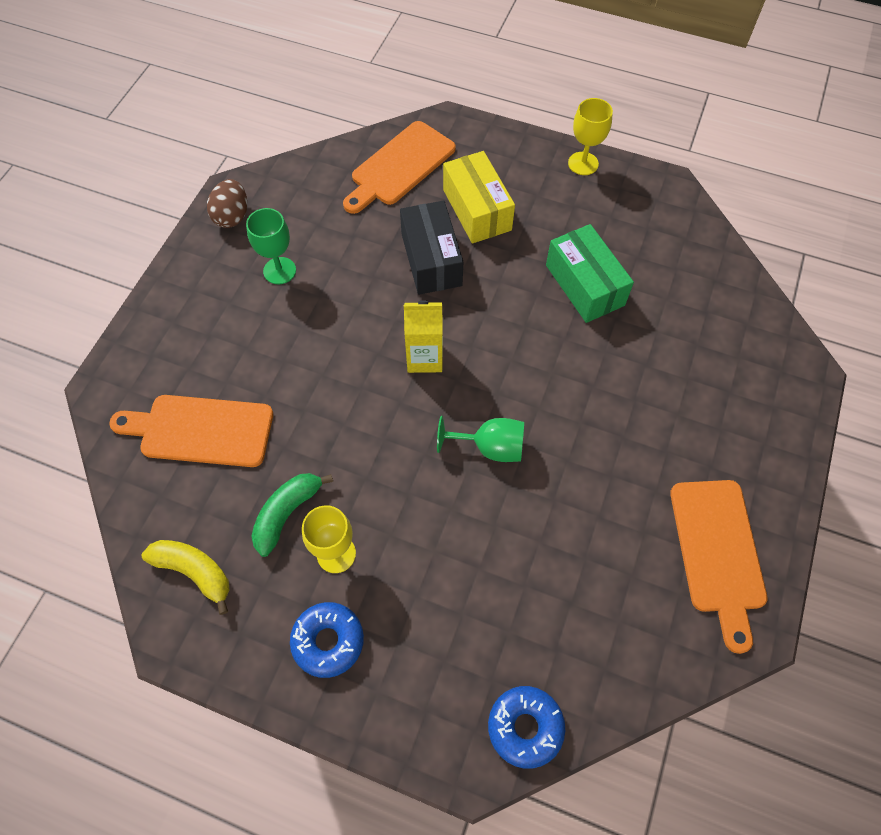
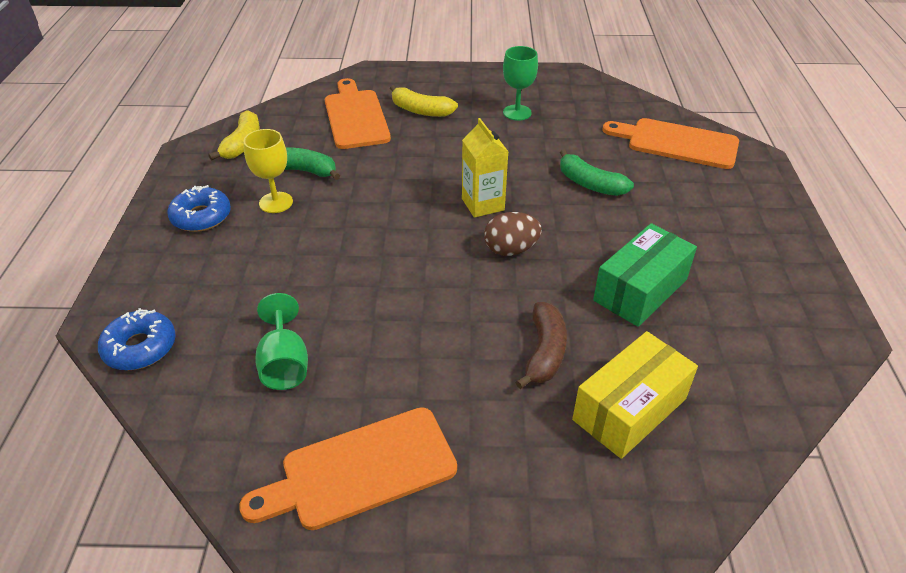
camera: 70 degrees right, 20 degrees down
brown egg [207,179,247,228] -> brown egg moved to [484,212,542,256]
black box [400,201,463,295] -> green banana [560,149,634,196]
green goblet [437,416,524,462] -> green goblet moved to [255,293,308,390]
yellow box [443,151,515,243] -> yellow box moved to [572,331,698,459]
yellow goblet [568,98,613,175] -> none
none -> yellow banana [390,85,458,117]
none -> brown banana [515,302,567,389]

